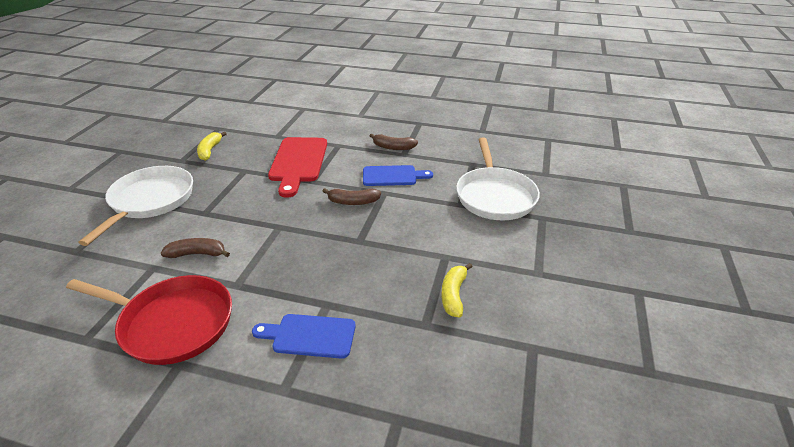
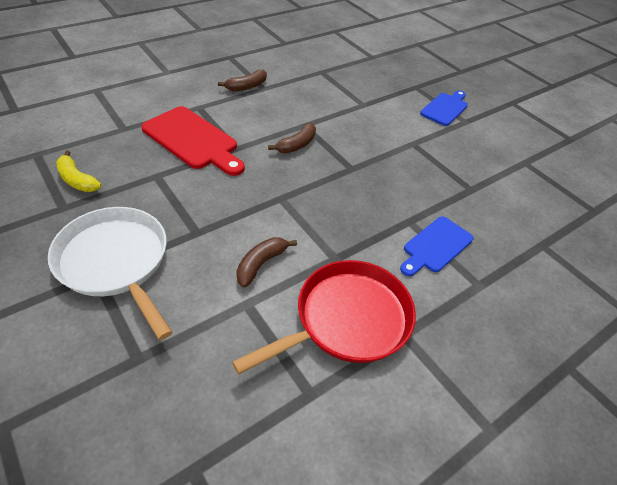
camera: 55 degrees left, 10 degrees up
blue cutting board [363,165,433,186] -> blue cutting board moved to [420,90,468,126]
yellow banana [441,263,473,318] -> none
white pan [456,137,540,220] -> none

